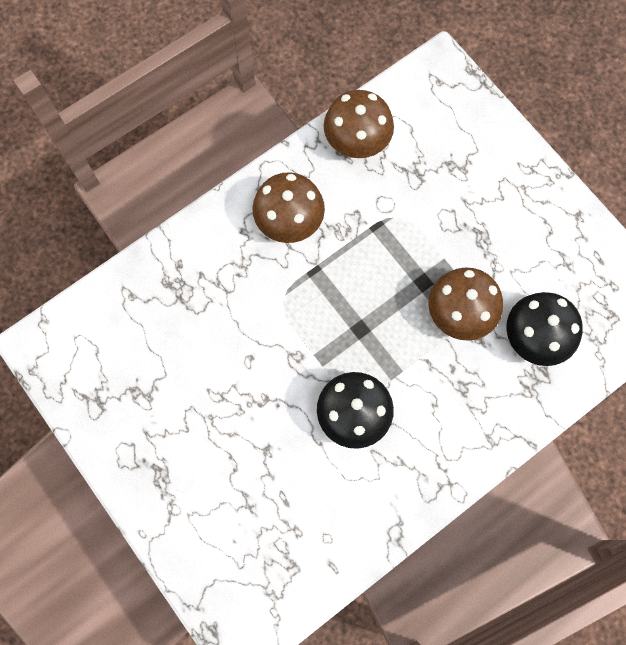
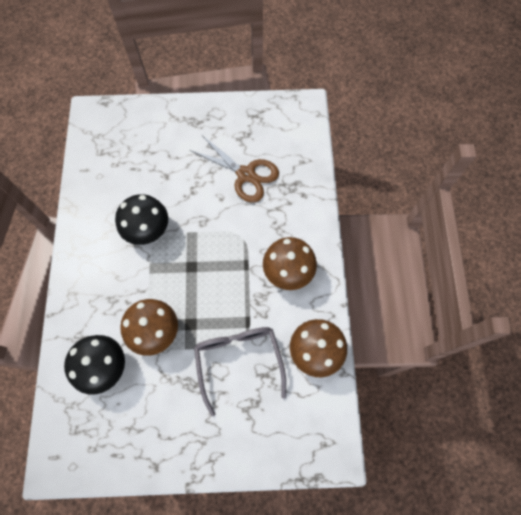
camera: 125 degrees right, 5 degrees down
none -> brown scissors [190,135,279,203]
none -> grey glasses [194,327,286,417]

